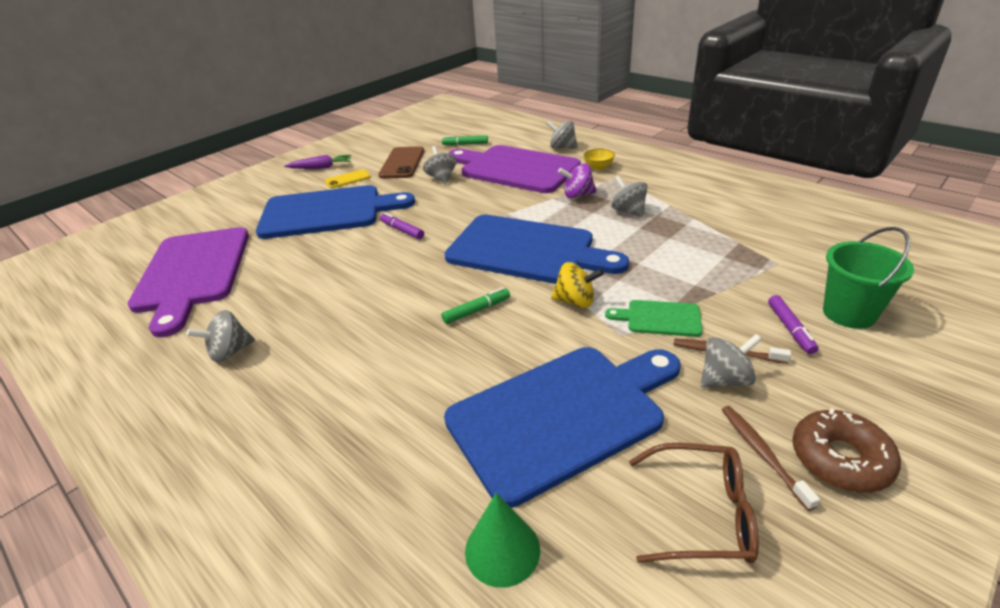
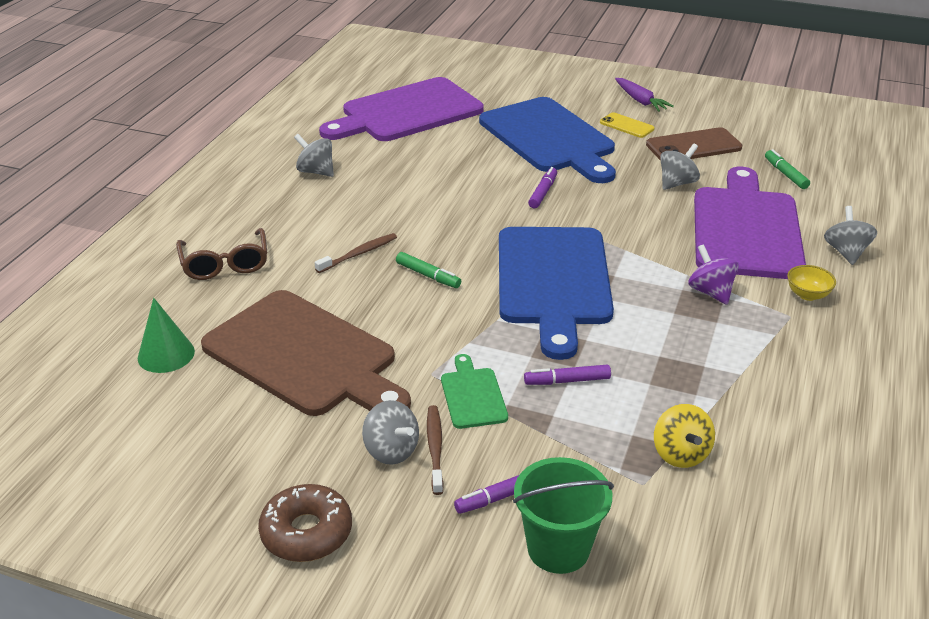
camera: 65 degrees right, 0 degrees up
blue cutting board [444,347,681,508] -> brown cutting board [201,290,411,416]
yellow spinning top [551,262,604,308] -> yellow spinning top moved to [654,404,715,468]
grey spinning top [611,175,648,217] -> none
brown glasses [629,443,759,563] -> brown glasses moved to [176,228,267,280]
brown toothbrush [722,406,820,511] -> brown toothbrush moved to [315,233,397,273]
none -> purple marker [524,365,611,385]

